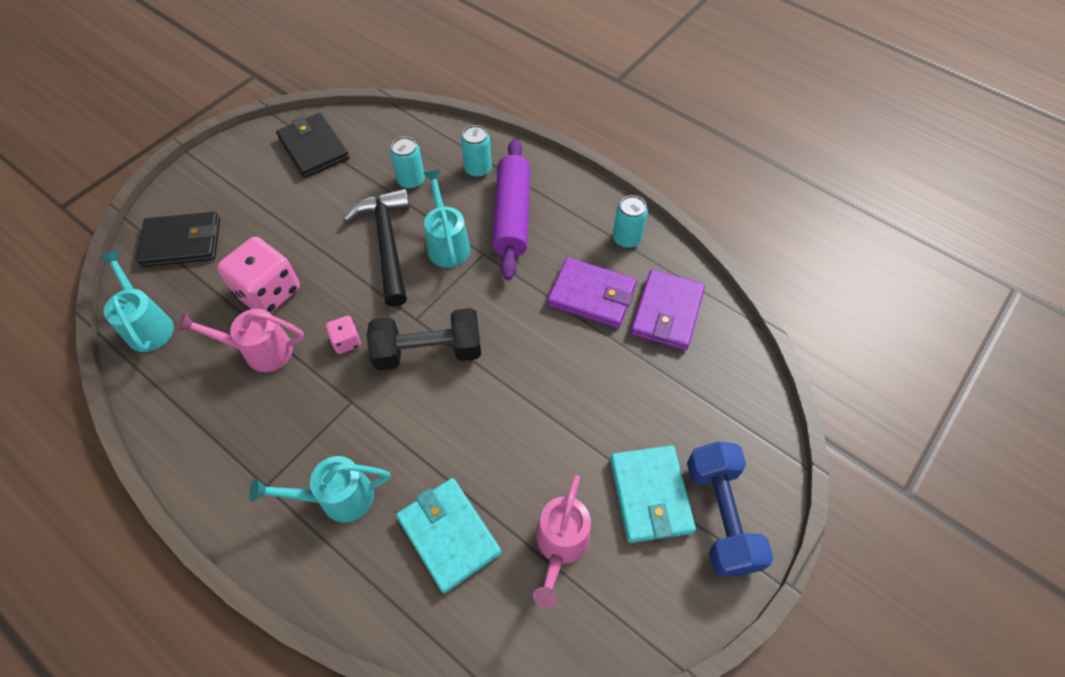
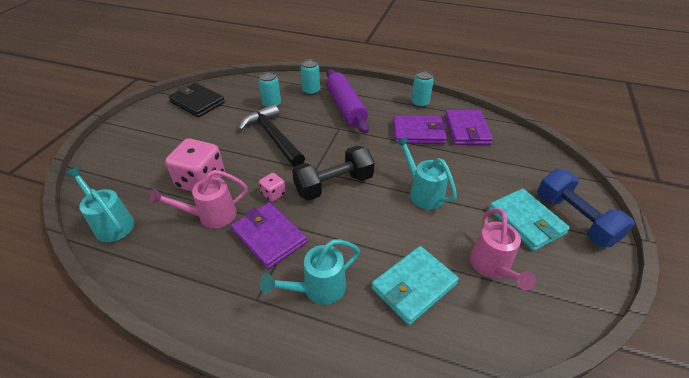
camera: 20 degrees left, 15 degrees down
black wallet [136,212,220,267] -> none
turquoise wallet [396,478,501,593] -> turquoise wallet turned 75 degrees counterclockwise [371,246,459,325]
turquoise watering can [423,170,470,268] -> turquoise watering can moved to [395,136,457,209]
none -> purple wallet [231,202,307,269]

